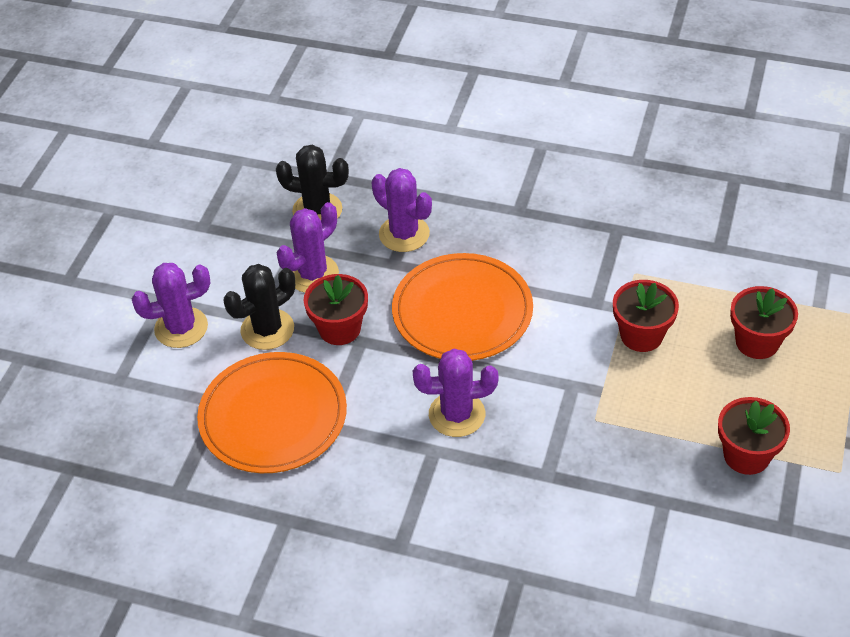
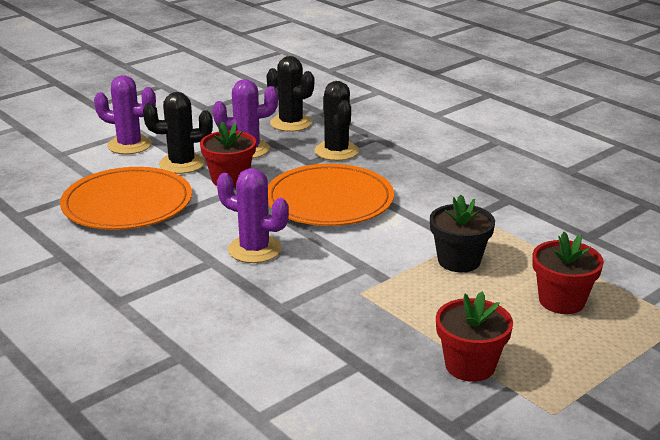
camera: 30 degrees right, 20 degrees down
purple cactus [372,168,432,252] -> black cactus [315,81,359,161]
red flower pot [613,280,679,352] -> black flower pot [430,194,495,272]

